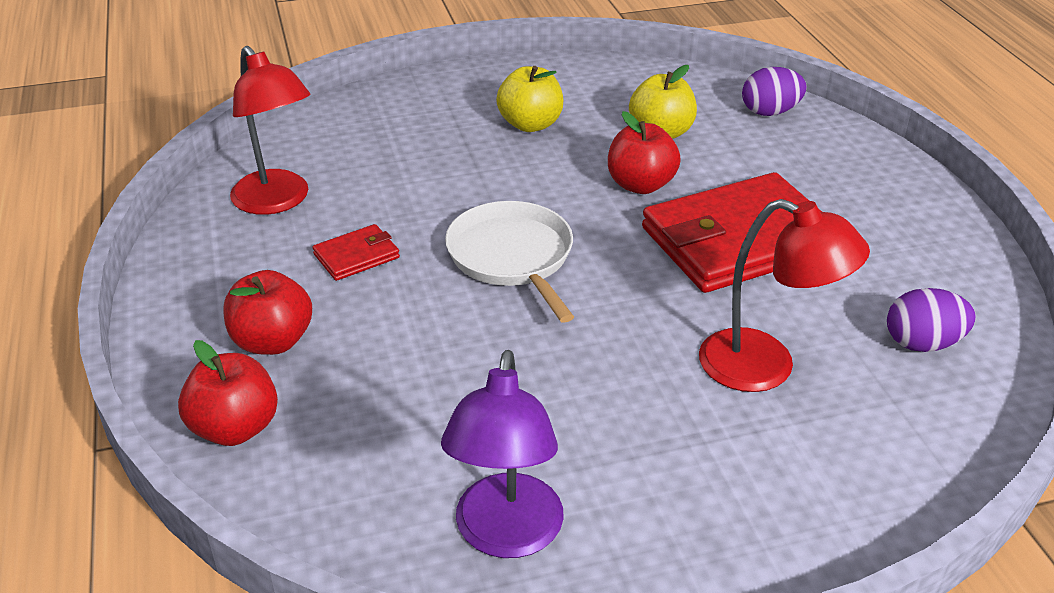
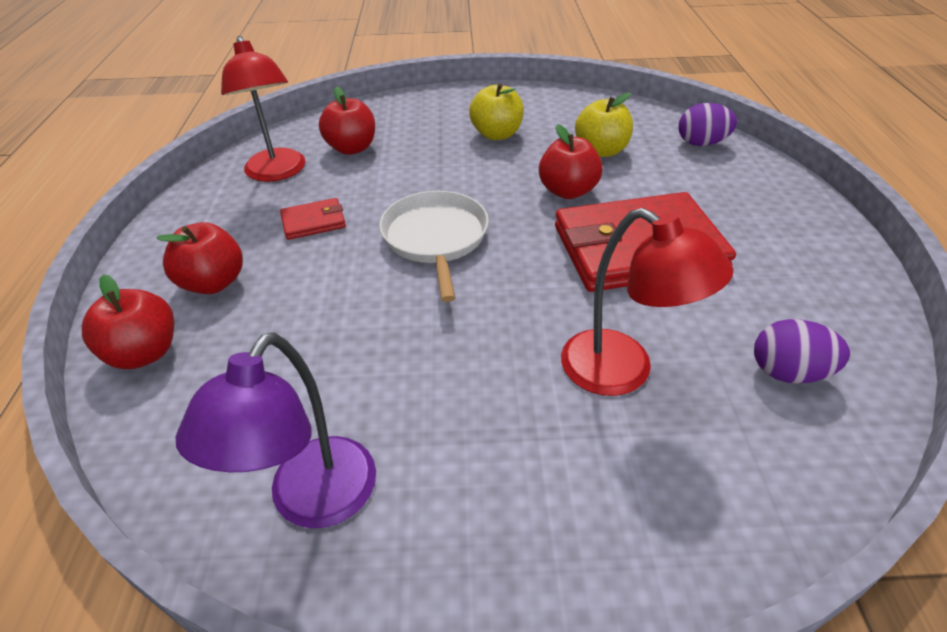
camera: 15 degrees right, 5 degrees up
none -> red apple [319,86,375,155]

